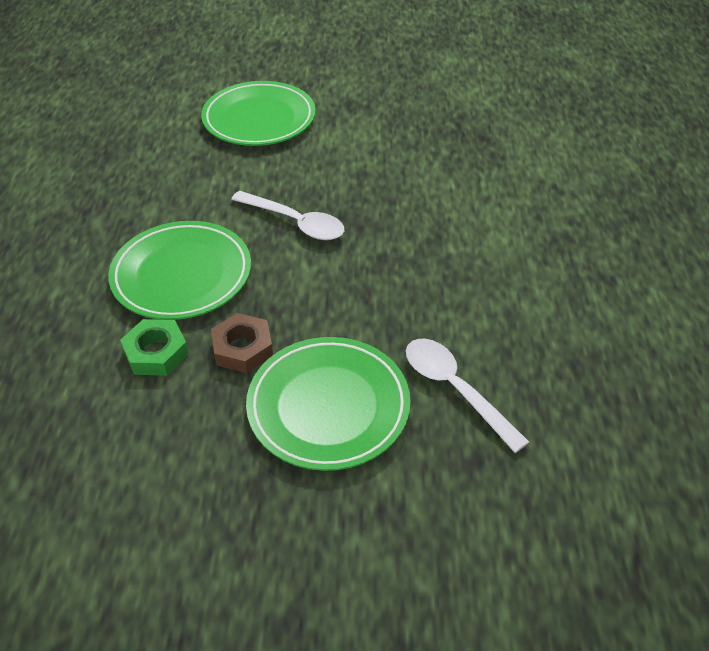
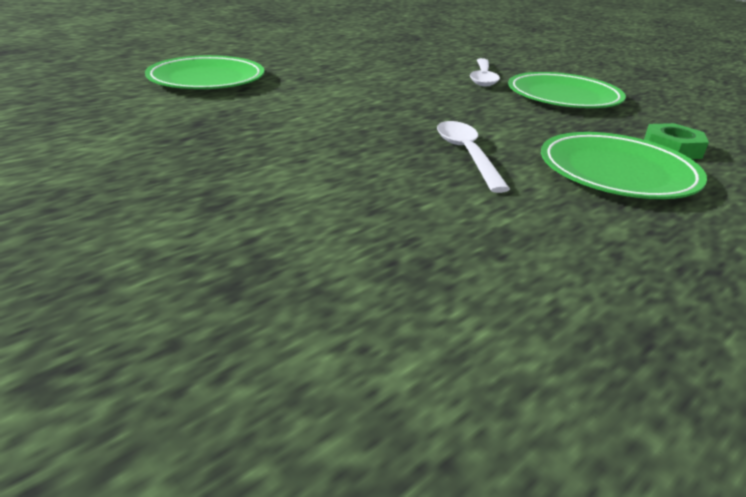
camera: 135 degrees left, 15 degrees down
green plate [201,81,316,146] -> green plate moved to [145,55,264,89]
brown nut [211,313,273,373] -> none

